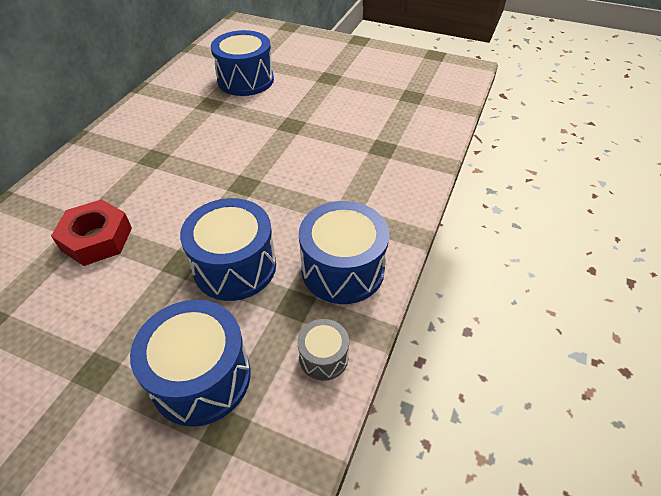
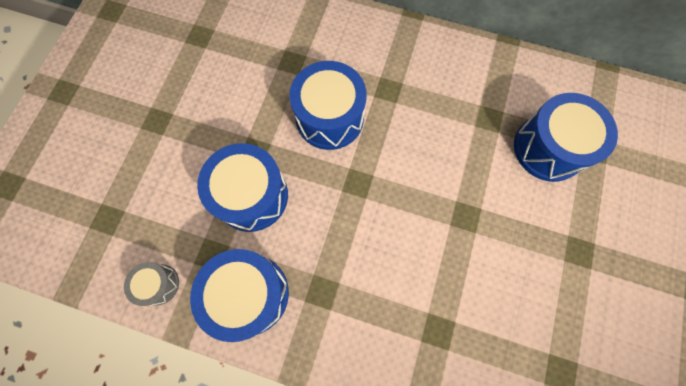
camera: 85 degrees right, 25 degrees up
red nut [51,199,132,266] -> none
blue drum [130,300,250,427] -> blue drum moved to [289,61,367,150]

